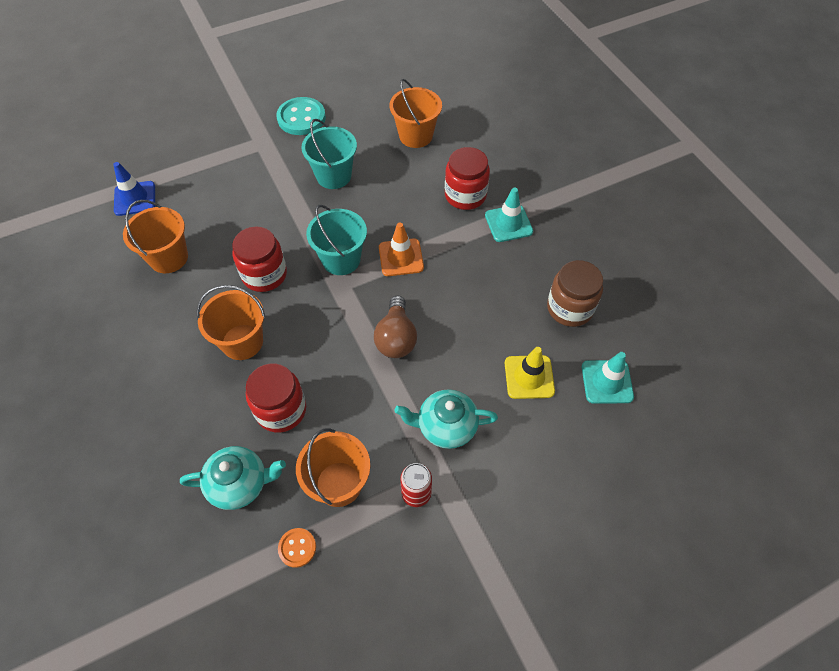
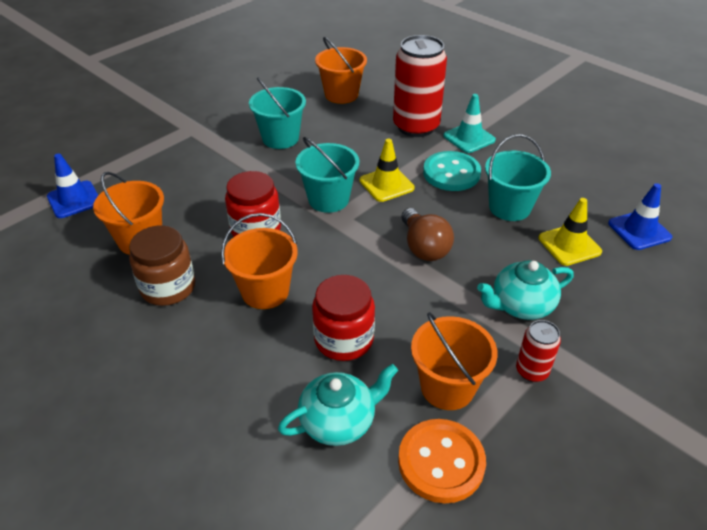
camera: 20 degrees left, 15 degrees down
turquoise button [276,97,326,135] -> turquoise button moved to [423,151,481,191]
orange button [278,528,316,568] -> orange button [398,419,486,503], size x1.90
orange traffic cone [379,223,424,276] -> yellow traffic cone [360,139,415,202]
red jar [445,147,490,210] -> red can [393,35,447,137]
brown jar [547,260,603,327] -> brown jar moved to [129,225,196,306]
turquoise traffic cone [582,352,634,404] -> blue traffic cone [608,183,672,250]
none -> turquoise bucket [485,134,551,221]

